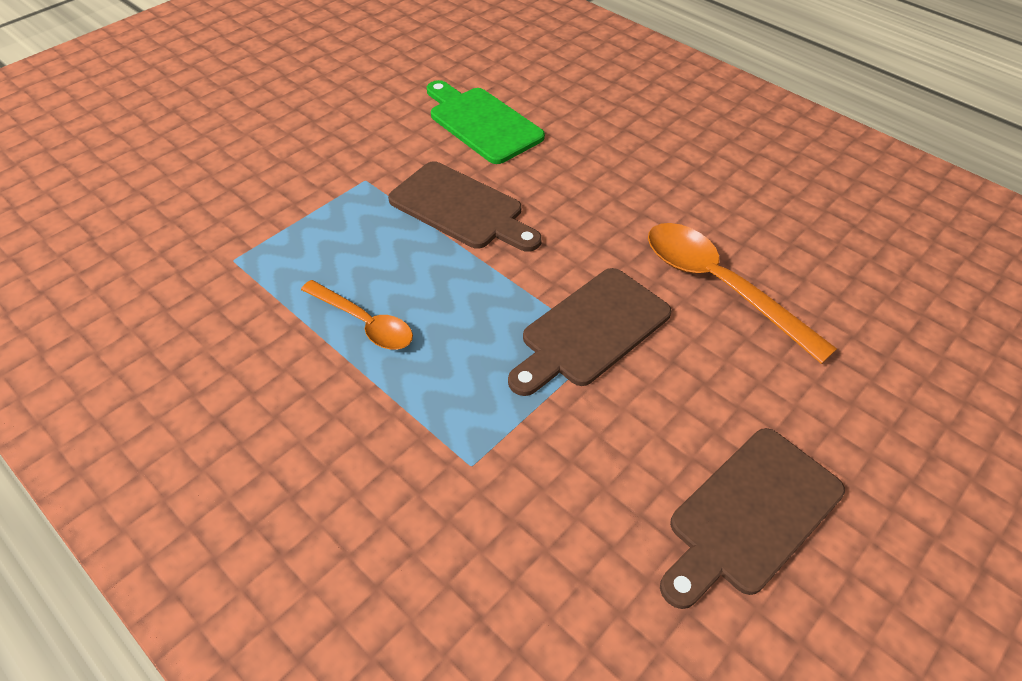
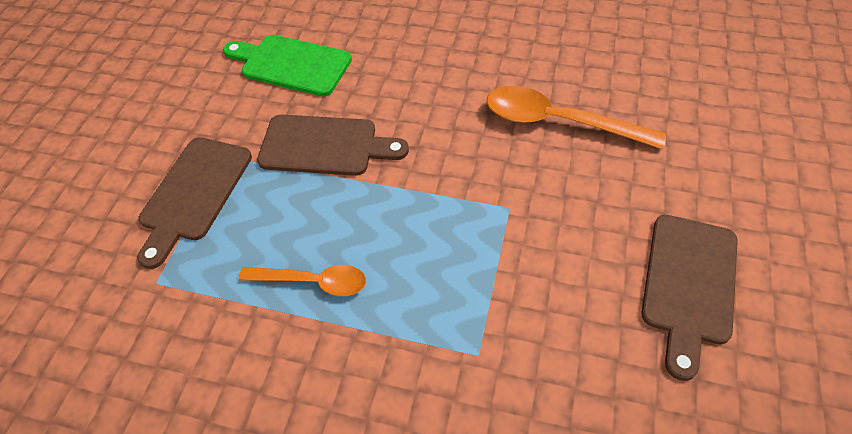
camera: 25 degrees left, 5 degrees up
brown cutting board [508,268,671,396] -> brown cutting board moved to [137,137,252,269]

